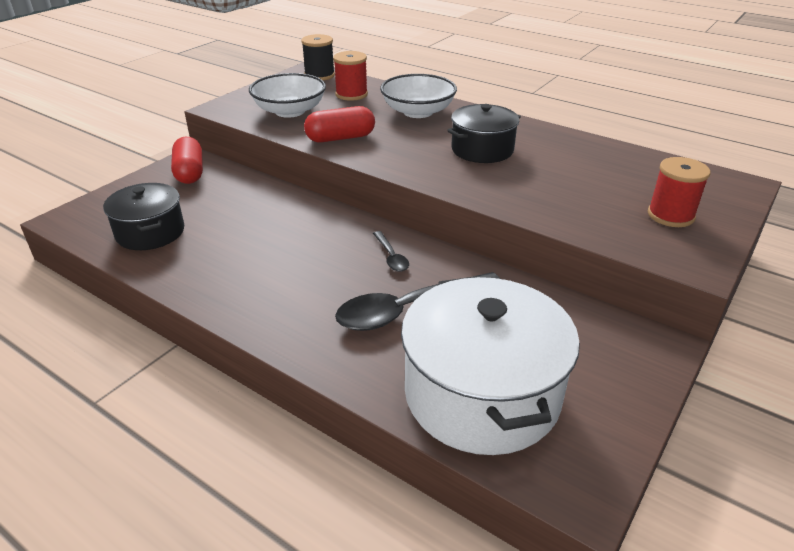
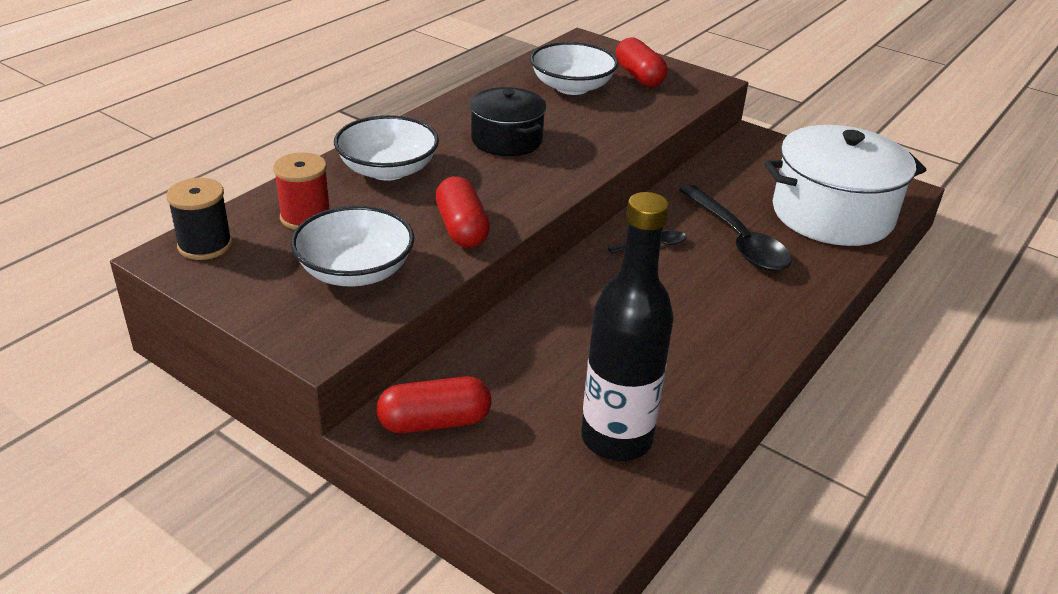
camera: 90 degrees left, 0 degrees up
black pot [103,183,184,250] -> black bottle [581,192,674,461]
red spool [648,157,710,227] -> red capsule [616,38,667,87]
none -> white bowl [530,42,618,95]

